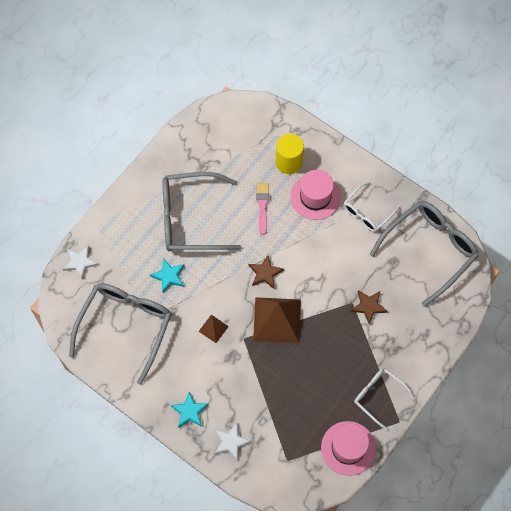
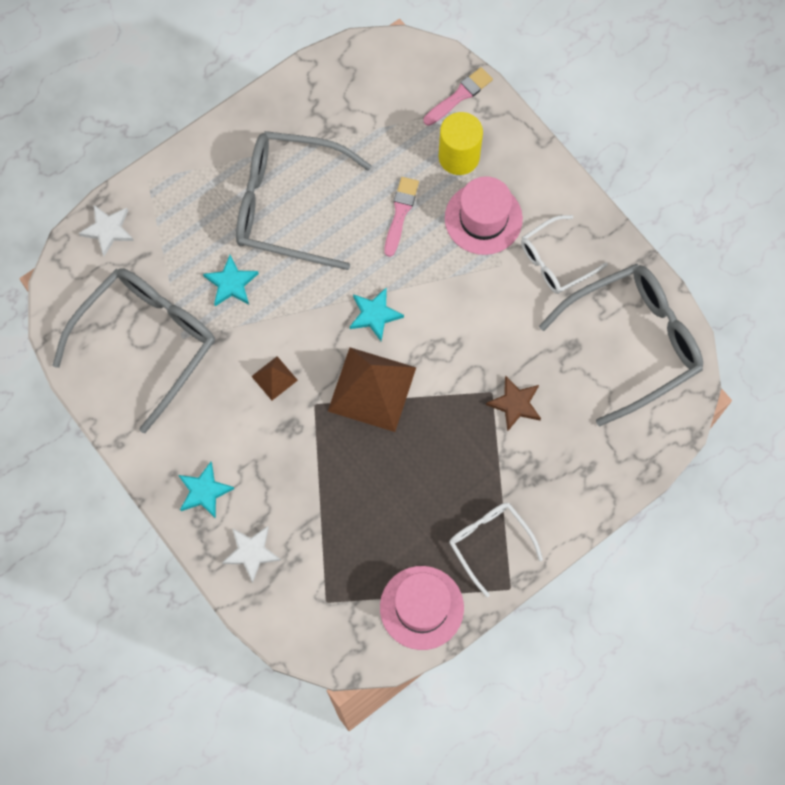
camera: 15 degrees right, 5 degrees up
brown star [248,255,284,289] -> turquoise star [350,288,404,341]
none -> pink brush [424,67,493,126]

